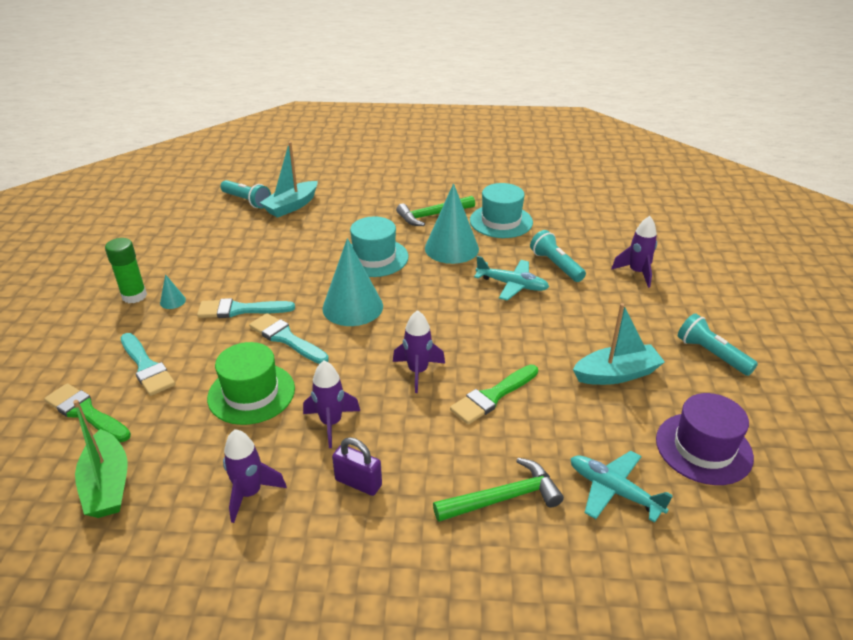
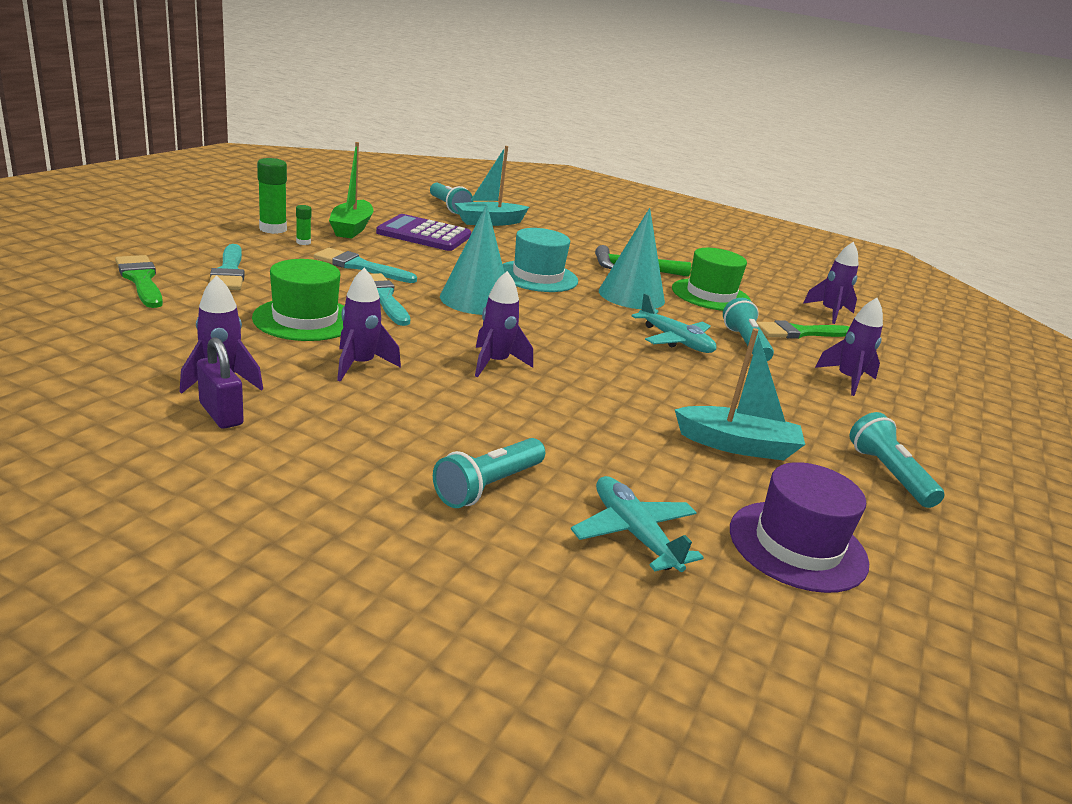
camera: 20 degrees right, 10 degrees down
green boat [73,400,127,518] -> green boat moved to [329,142,373,239]
turquoise cone [160,274,186,309] -> green glue stick [296,205,311,245]
purple padlock [332,437,382,496] -> purple padlock moved to [197,337,244,429]
green hammer [433,458,564,522] -> turquoise flashlight [433,438,545,508]
green brush [450,365,538,424] -> green brush moved to [756,320,849,339]
turquoise hat [470,183,533,238] -> green hat [672,248,751,311]
none -> purple calculator [376,214,471,251]
none -> purple rocket [803,242,858,324]

